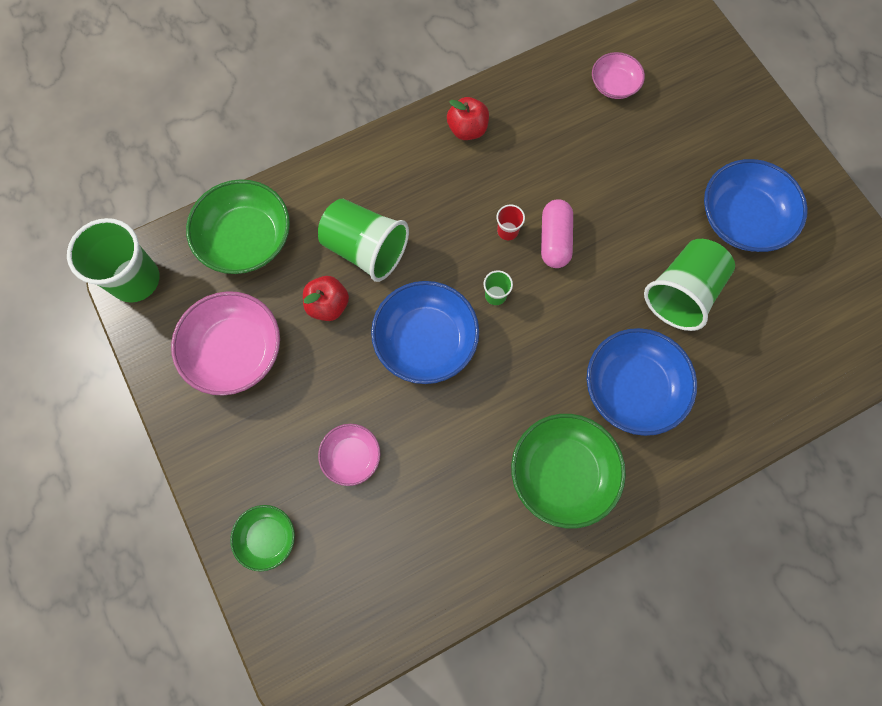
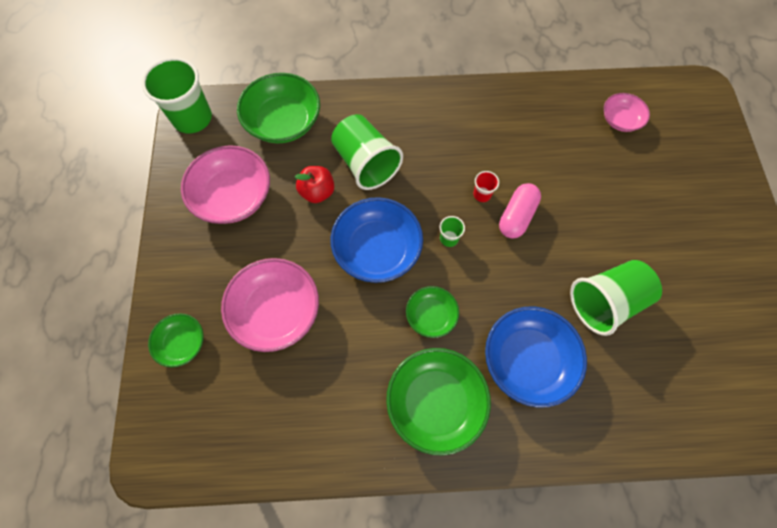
camera: 25 degrees right, 5 degrees down
pink bowl [318,424,381,486] -> pink bowl [221,258,319,352], size x1.78
red apple [447,97,489,140] -> none
blue bowl [704,159,808,252] -> none
none -> green bowl [406,286,459,338]

